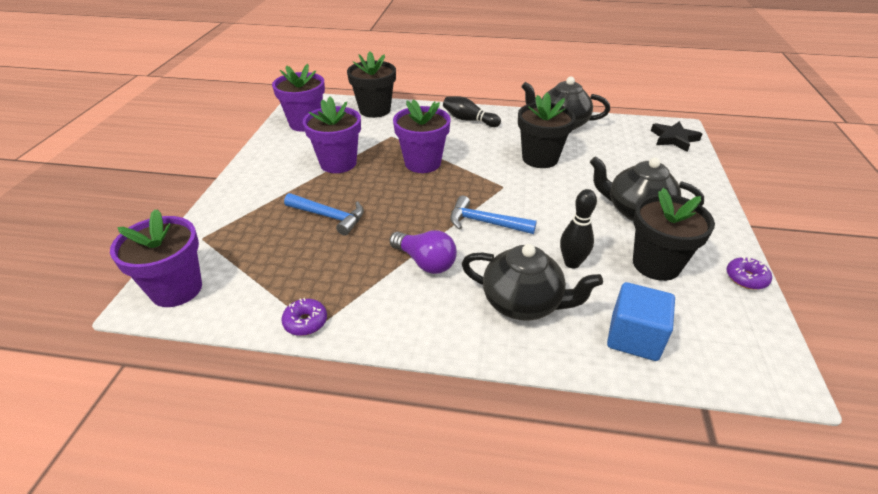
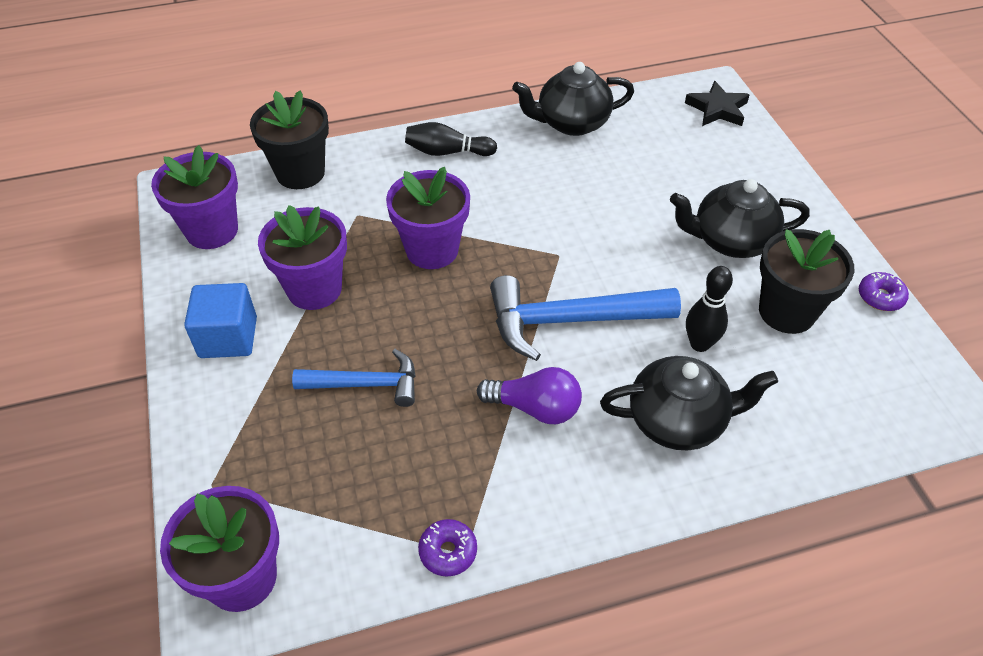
camera: 25 degrees left, 10 degrees up
blue hammer [450,196,537,234] -> blue hammer [490,275,681,361], size x1.61
black flower pot [518,92,576,168] -> none
blue cube [607,282,675,361] -> blue cube moved to [184,283,257,358]

